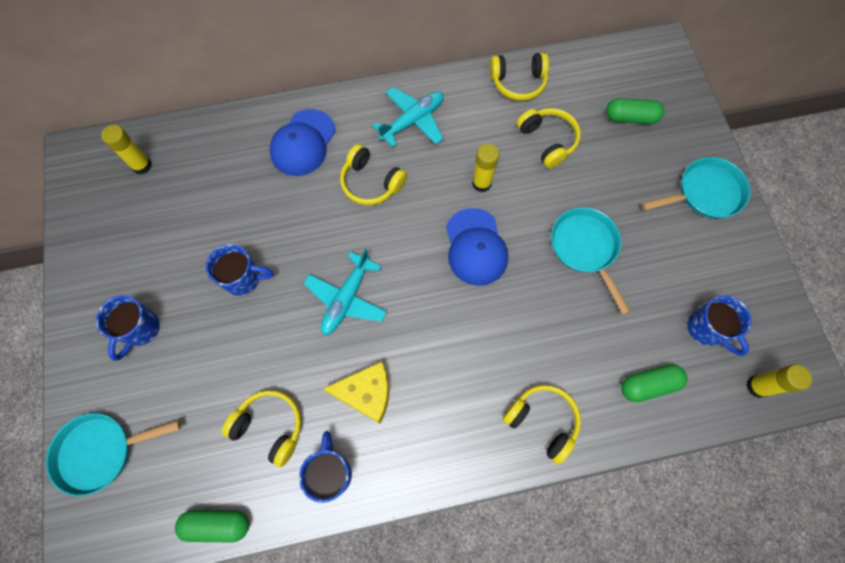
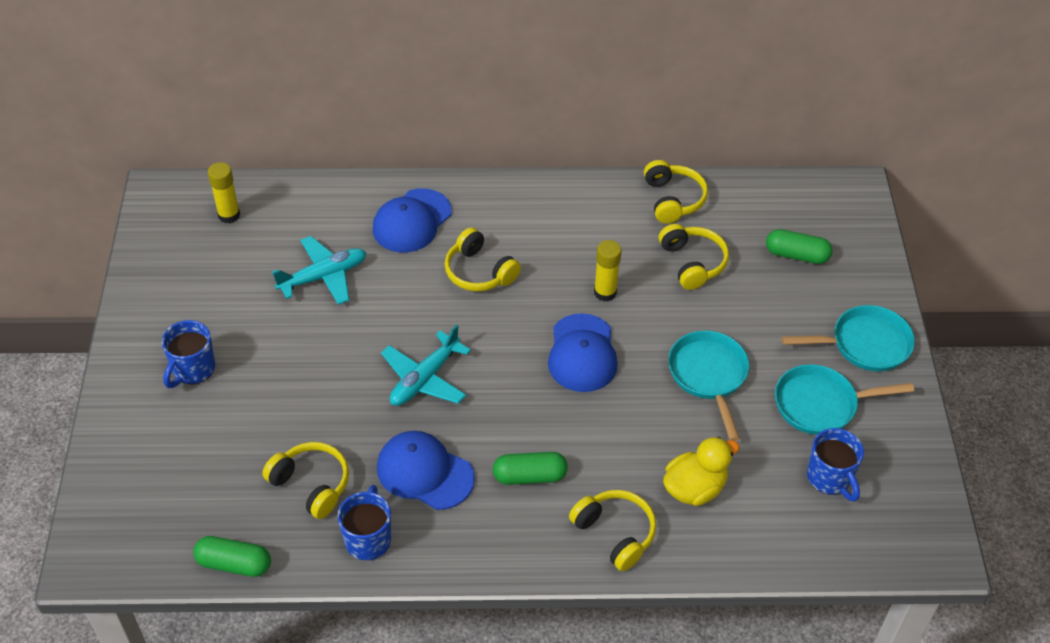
camera: 10 degrees right, 20 degrees down
turquoise pan [46,413,180,496] -> turquoise pan moved to [775,364,914,435]
blue mug [206,244,273,296] -> none
yellow cheese [323,362,389,424] -> blue cap [377,431,475,510]
turquoise plane [372,87,444,147] -> turquoise plane moved to [272,236,366,305]
yellow headphones [490,52,549,101] -> yellow headphones turned 105 degrees counterclockwise [644,160,708,224]
green capsule [621,364,688,402] -> green capsule moved to [493,452,568,485]
yellow glue stick [746,364,812,398] -> none
none -> yellow duck [663,437,740,506]

